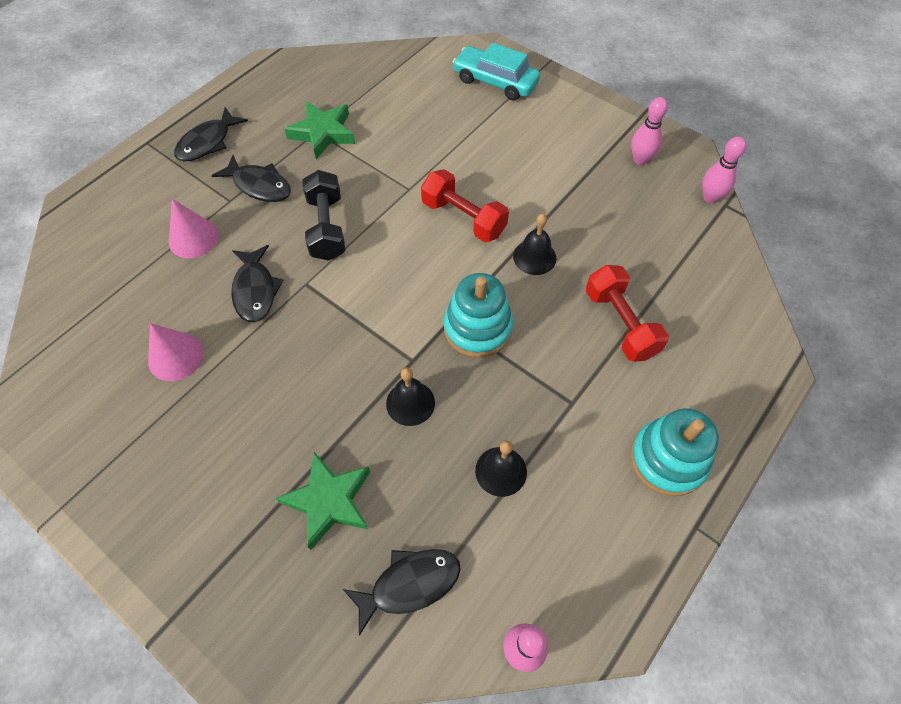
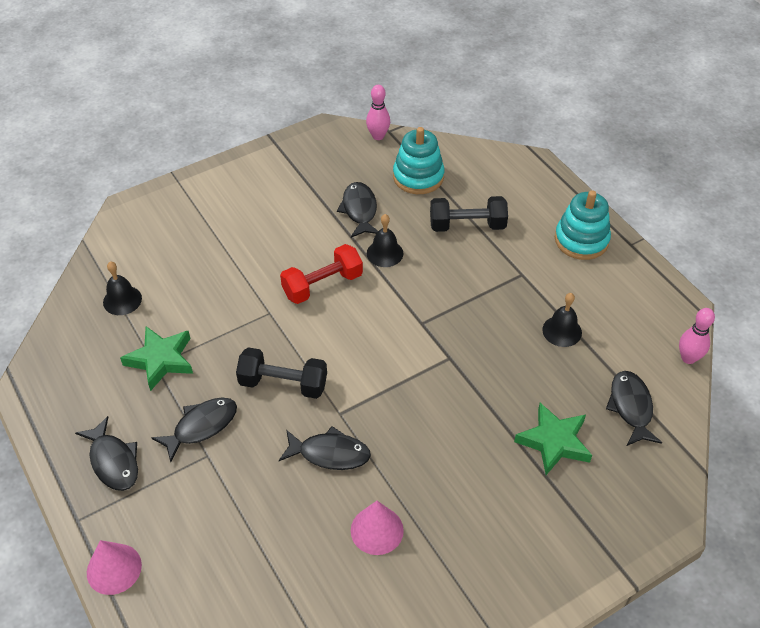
camera: 70 degrees left, 10 degrees down
pink cone [169,199,219,258] -> pink cone moved to [87,540,142,595]
black bell [386,367,435,426] -> black bell moved to [103,262,142,315]
turquoise stacking toy [444,273,513,358] -> turquoise stacking toy moved to [393,127,445,194]
turquoise car [453,43,540,101] -> none
red dumbbell [586,265,669,362] -> black dumbbell [430,196,508,232]
pink bowling pin [631,97,668,165] -> none
none -> black fish [337,182,378,238]

